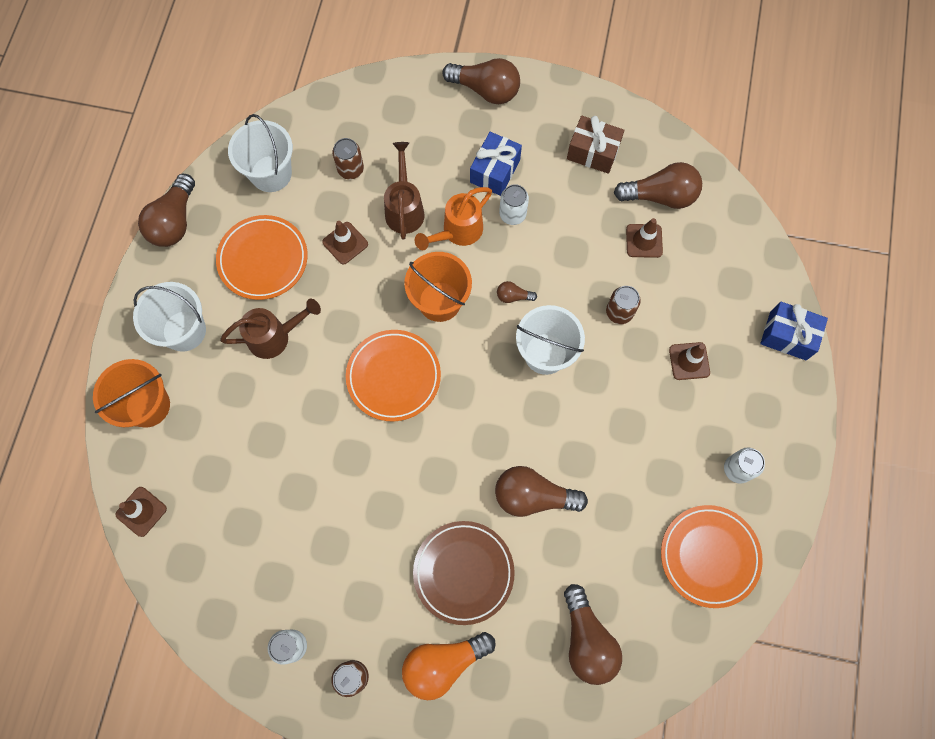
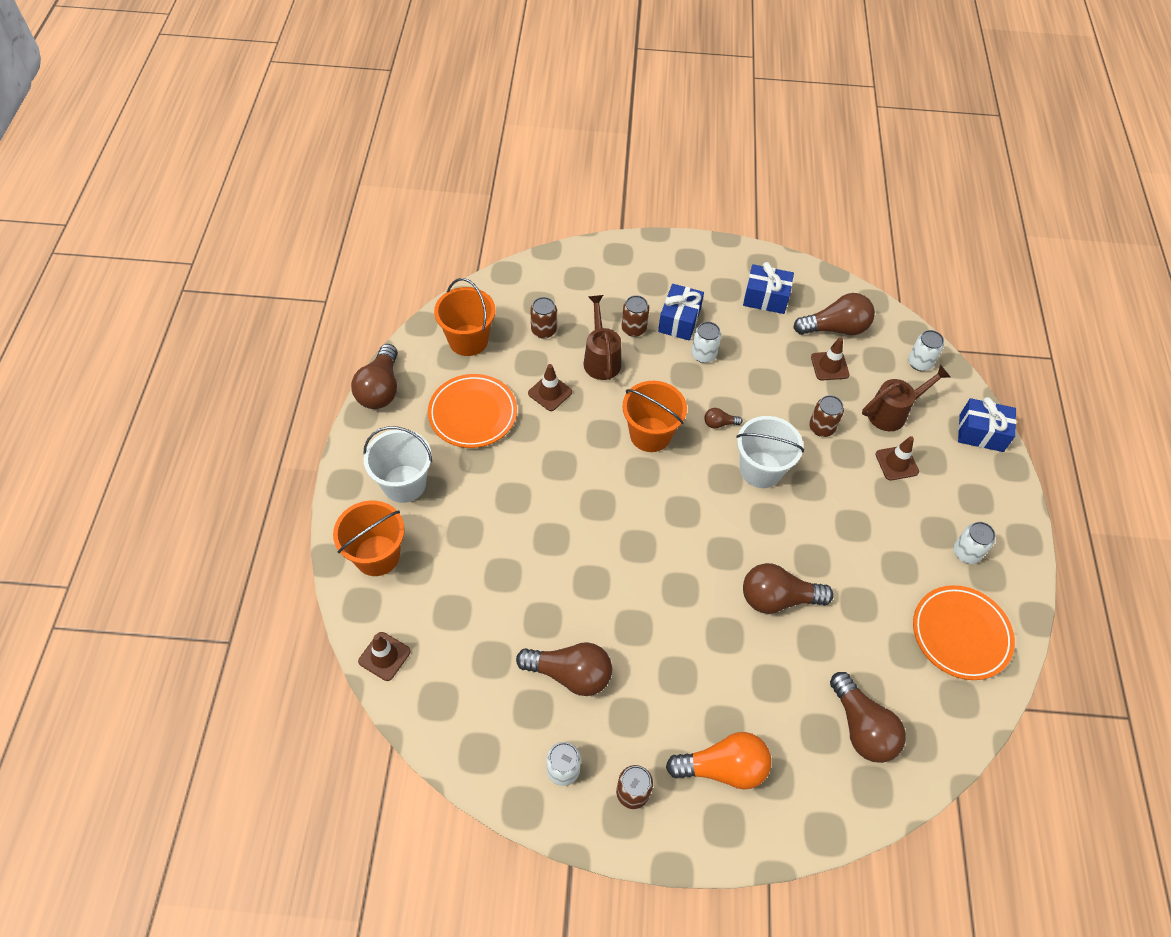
camera: 10 degrees left, 15 degrees down
brown watering can [220,299,321,359] -> brown watering can moved to [862,365,950,431]
white bucket [228,114,293,192] -> orange bucket [434,278,496,356]
orange plate [346,330,441,421] -> none
orange light bulb [402,632,496,700] -> orange light bulb turned 150 degrees counterclockwise [666,732,771,790]
brown plate [413,521,515,625] -> none
orange watering can [415,187,492,250] -> none
brown light bulb [442,58,520,104] -> brown light bulb moved to [516,642,612,696]
brown gift [567,115,624,174] -> blue gift [743,262,794,314]
none -> brown can [621,295,649,337]
none -> white can [908,330,944,371]

